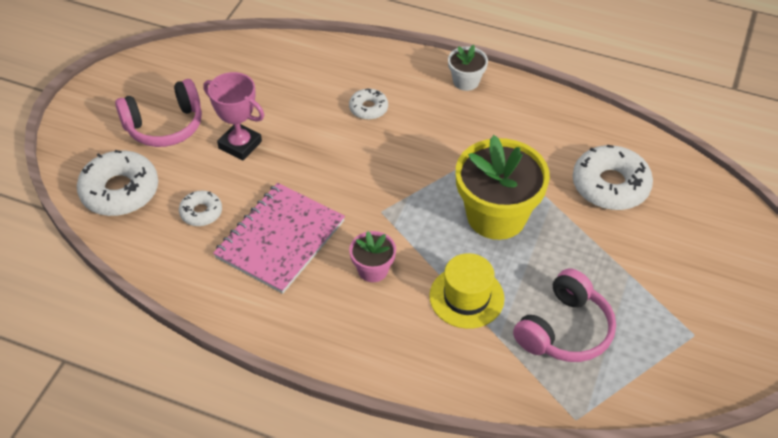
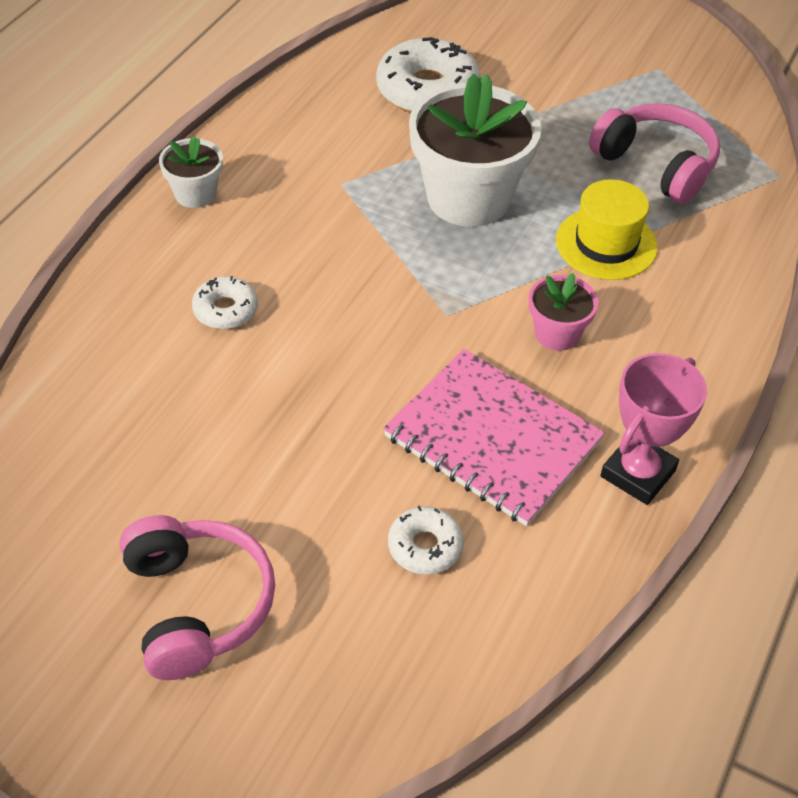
camera: 85 degrees left, 0 degrees up
white donut [77,150,158,216] -> none
pink trophy [203,72,264,160] -> pink trophy moved to [600,353,707,505]
yellow flower pot [456,135,550,240] -> white flower pot [409,74,541,227]

